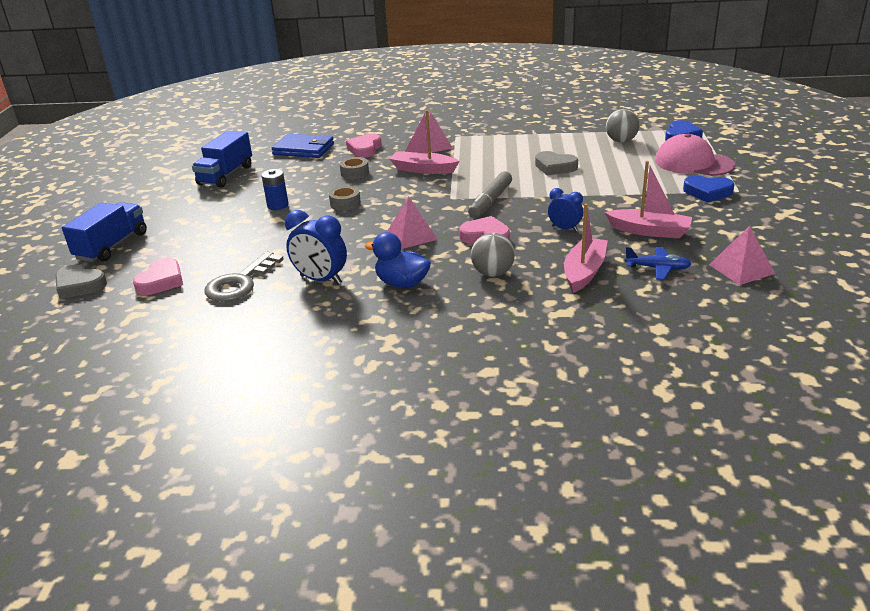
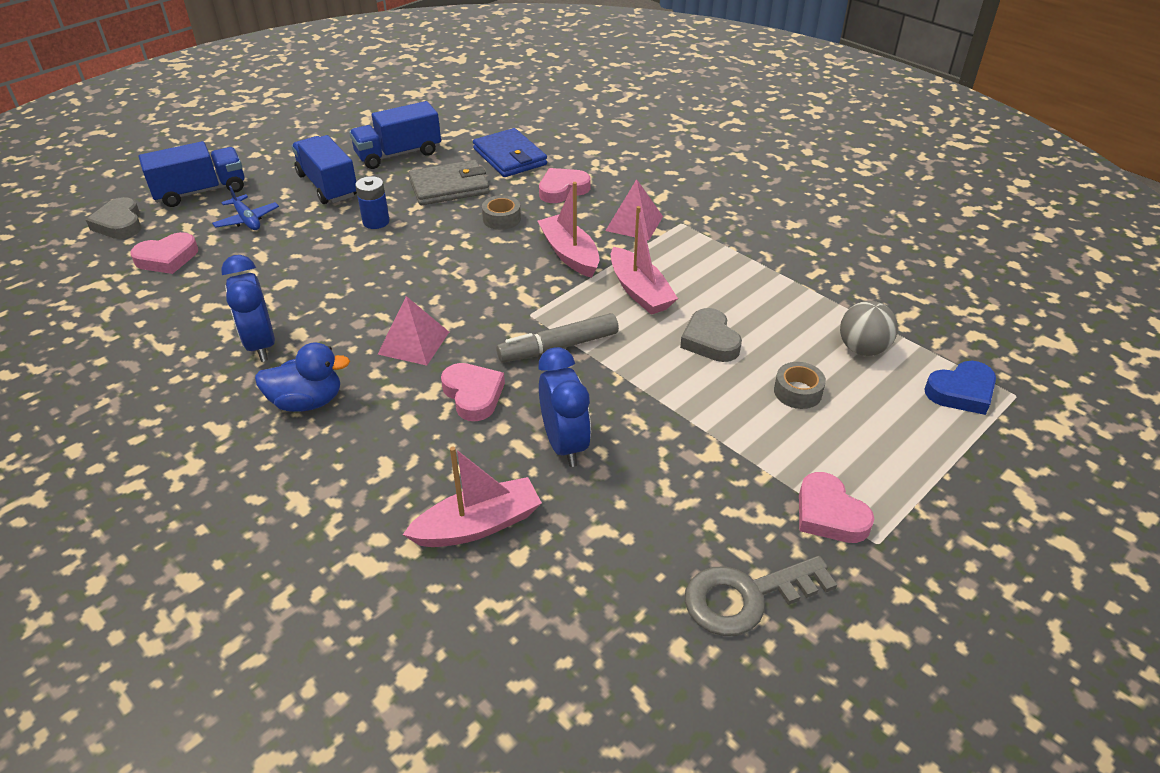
camera: 40 degrees right, 10 degrees up
grey key [204,252,284,302] -> grey key moved to [685,556,837,636]
grey tape [329,186,361,211] -> grey tape moved to [774,362,826,409]
blue duck [365,232,431,288] -> blue duck turned 105 degrees clockwise [255,342,350,412]
grey ball [471,233,515,277] -> none
blue clock [548,188,583,232] -> blue clock [539,347,591,467], size x1.62
pink boat [605,161,692,238] -> pink boat moved to [611,206,678,315]
blue plane [625,247,691,280] -> blue plane moved to [212,186,279,230]
pink cap [655,134,735,176] -> none
blue heart [683,175,735,203] -> pink heart [799,472,874,543]
pink pyramid [709,226,775,285] -> none
none -> blue truck [292,135,357,204]
none -> grey wallet [408,160,489,205]

